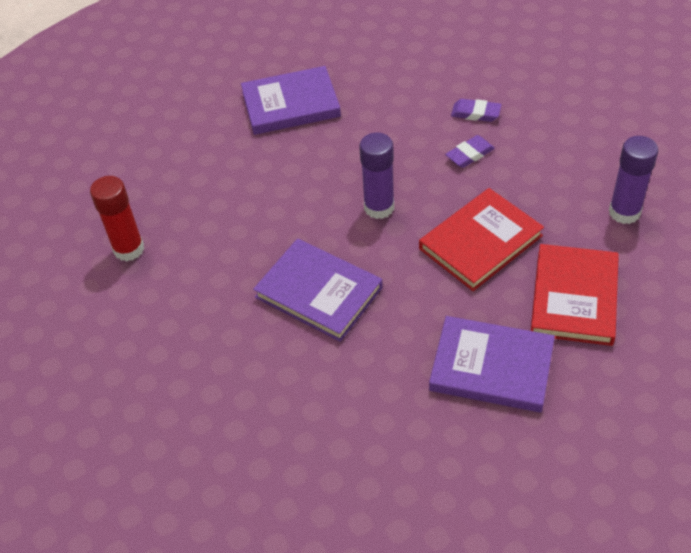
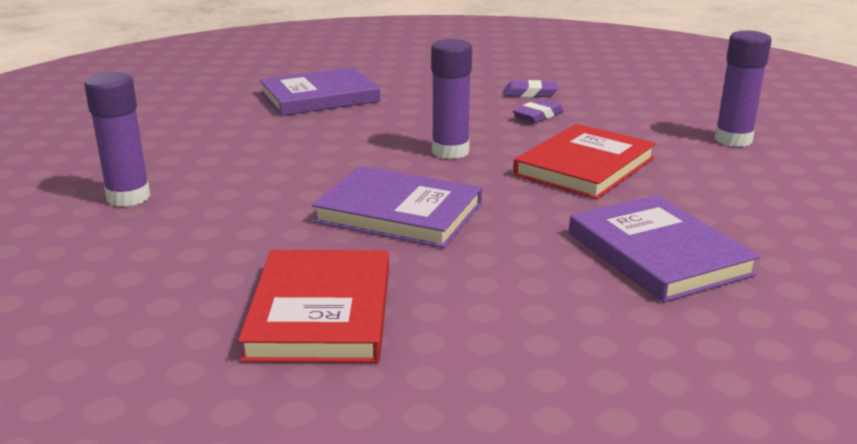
camera: 15 degrees left, 25 degrees down
red glue stick [90,176,144,261] -> purple glue stick [84,72,151,207]
purple book [429,316,555,412] -> purple book turned 60 degrees clockwise [569,195,760,302]
red book [531,244,619,346] -> red book moved to [238,250,389,363]

